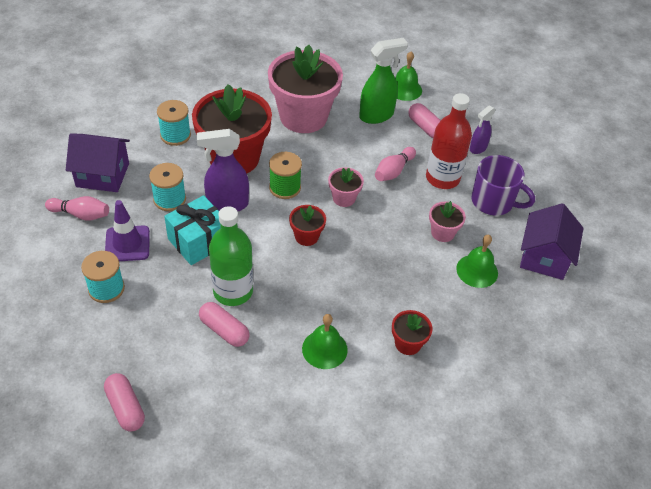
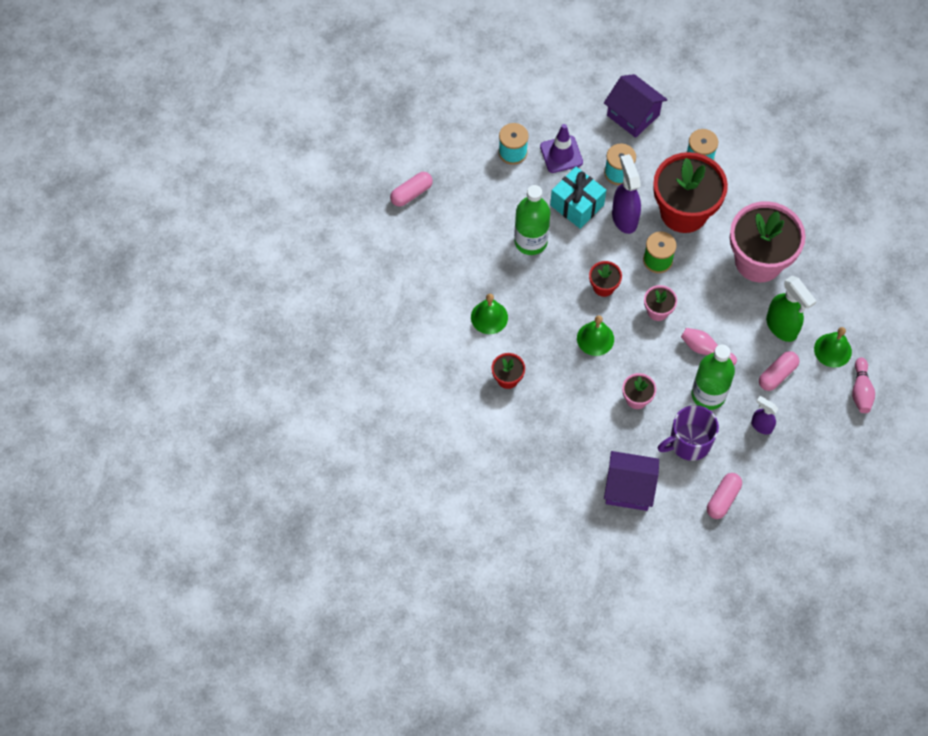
camera: 85 degrees right, 15 degrees up
pink bowling pin [45,196,109,221] -> pink bowling pin moved to [852,358,875,413]
purple house [66,133,130,192] -> purple house turned 45 degrees counterclockwise [604,74,668,138]
pink capsule [199,302,249,347] -> pink capsule moved to [707,473,742,519]
red bottle [426,93,472,189] -> green bottle [692,345,735,410]
green bell [456,235,498,288] -> green bell moved to [577,315,614,356]
purple mug [471,155,535,215] -> purple mug turned 45 degrees clockwise [658,405,719,461]

